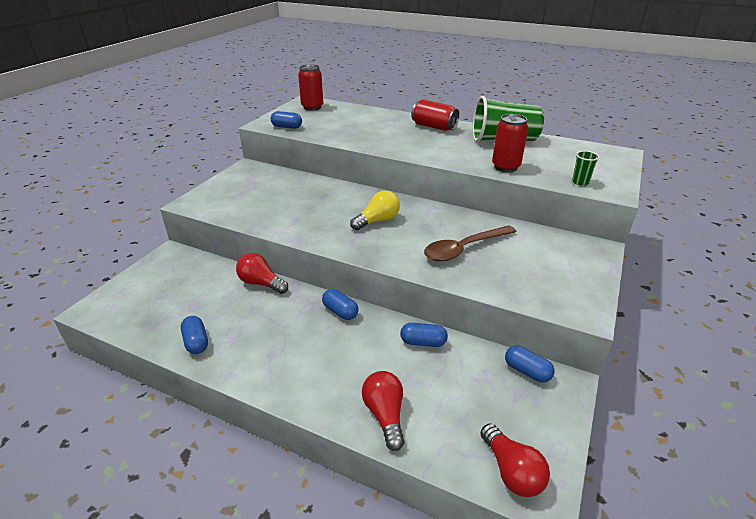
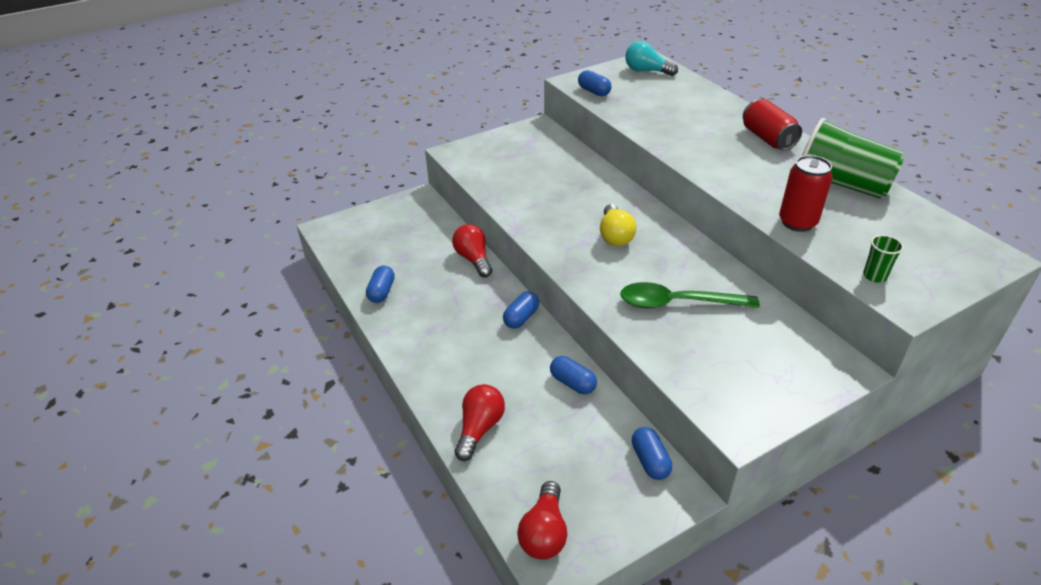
camera: 35 degrees right, 5 degrees up
red can [298,65,323,111] -> turquoise light bulb [625,41,678,76]
blue capsule [322,289,358,320] -> blue capsule turned 45 degrees clockwise [503,291,539,329]
yellow light bulb [350,190,400,230] -> yellow light bulb turned 90 degrees clockwise [600,204,637,246]
brown spoon [424,225,516,261] -> green spoon [620,282,760,309]

